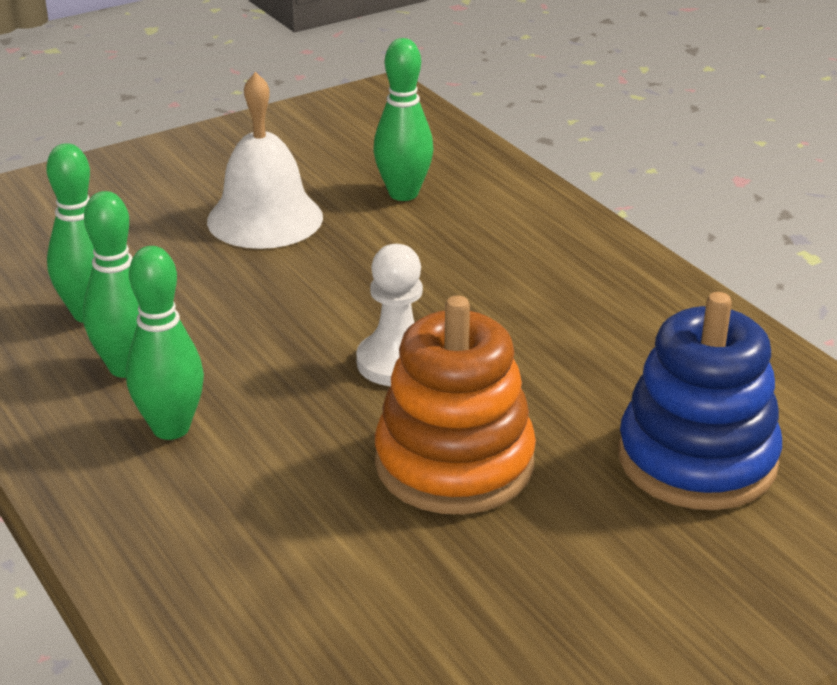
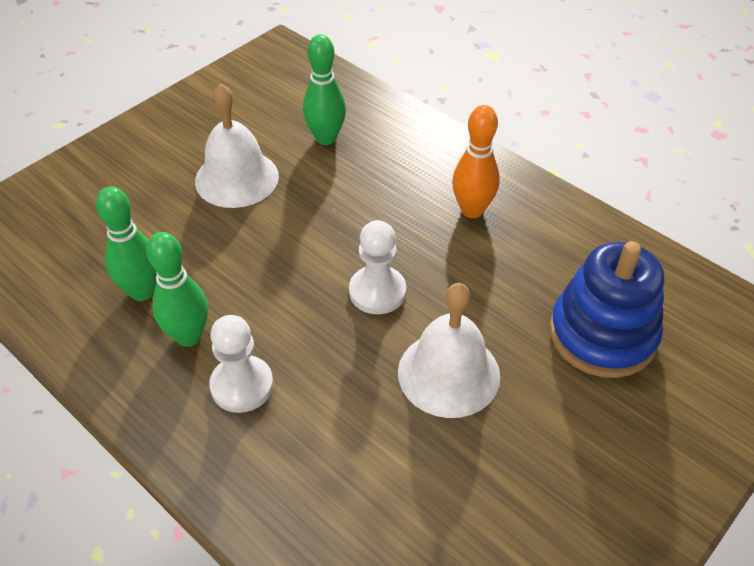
camera: 15 degrees left, 15 degrees up
green bowling pin [126,246,204,440] -> white pawn [209,315,273,413]
orange stacking toy [375,295,536,514] -> white bell [398,283,500,418]
none -> orange bowling pin [452,105,500,218]

